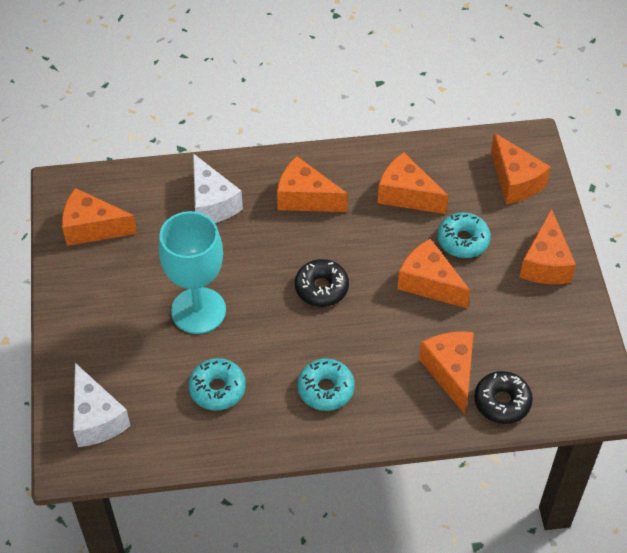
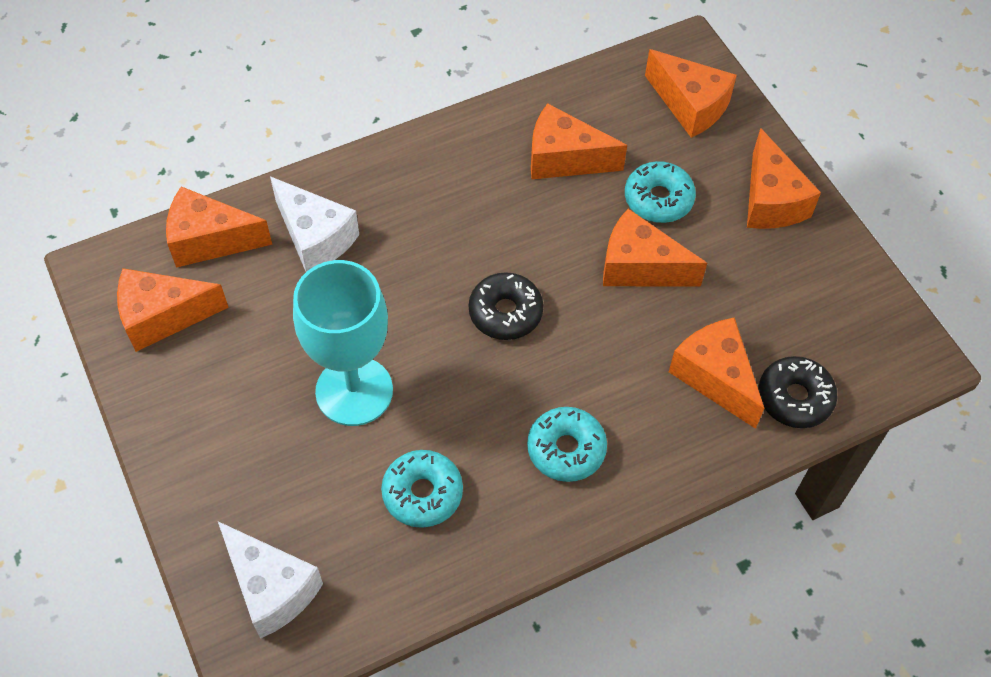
camera: 20 degrees left, 5 degrees up
orange cheese [277,156,348,212] -> orange cheese moved to [166,186,272,268]

